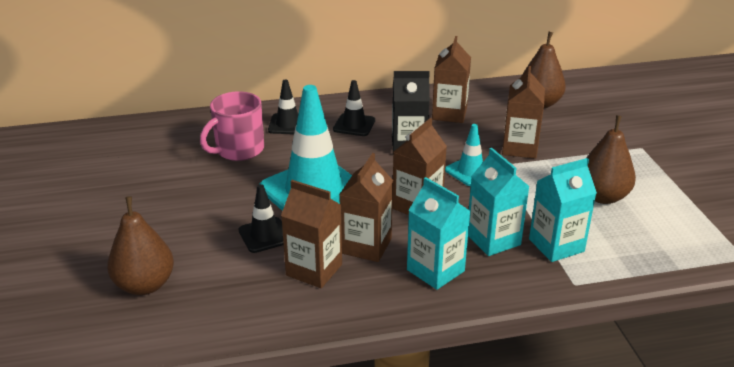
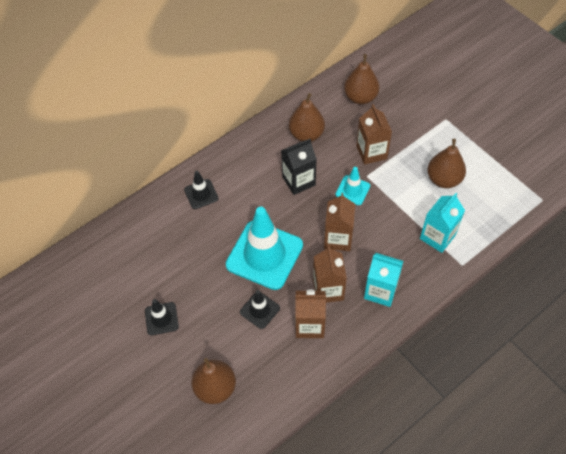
camera: 25 degrees left, 25 degrees up
pink mug [200,91,264,161] -> none
black traffic cone [333,80,375,136] -> black traffic cone moved to [145,299,179,335]
brown carton [432,36,471,123] -> brown pear [289,93,325,142]
turquoise carton [468,148,530,256] -> none

